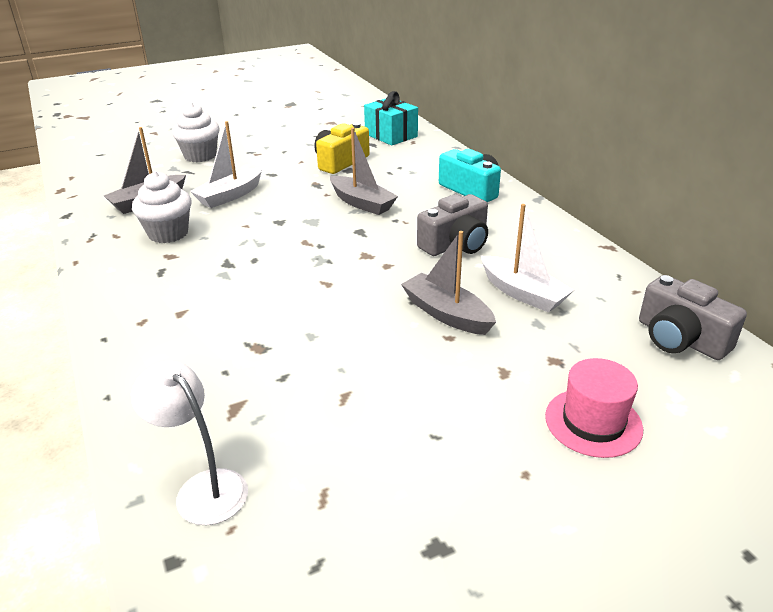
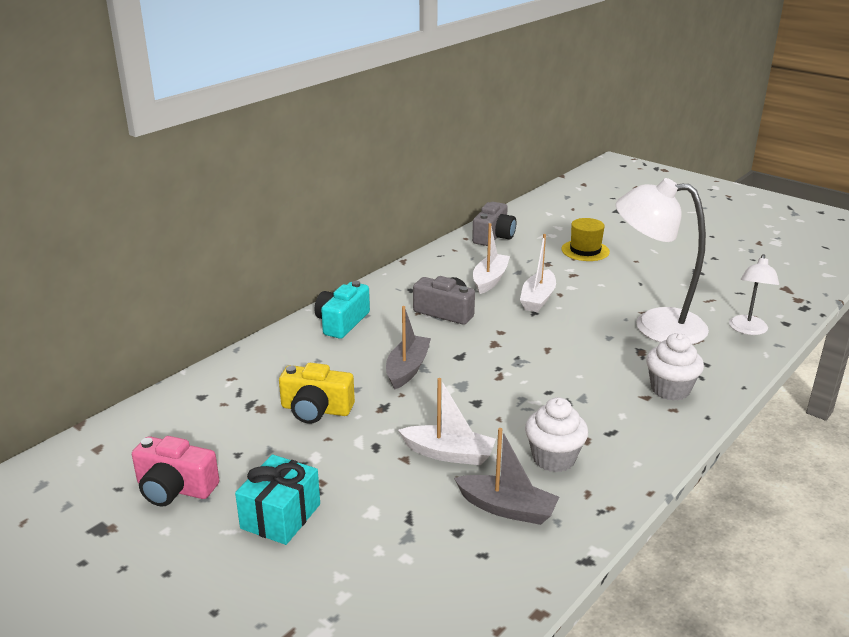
camera: 115 degrees left, 5 degrees down
white cupcake [172,102,219,162] -> white cupcake moved to [646,333,704,401]
turquoise gift [364,91,418,146] -> turquoise gift moved to [235,454,320,545]
grey boat [401,231,496,335] -> white boat [520,234,556,312]
pink hat [545,358,643,458] -> yellow hat [561,218,610,261]
none -> pink camera [132,436,219,506]
none -> white lamp [616,178,709,344]

